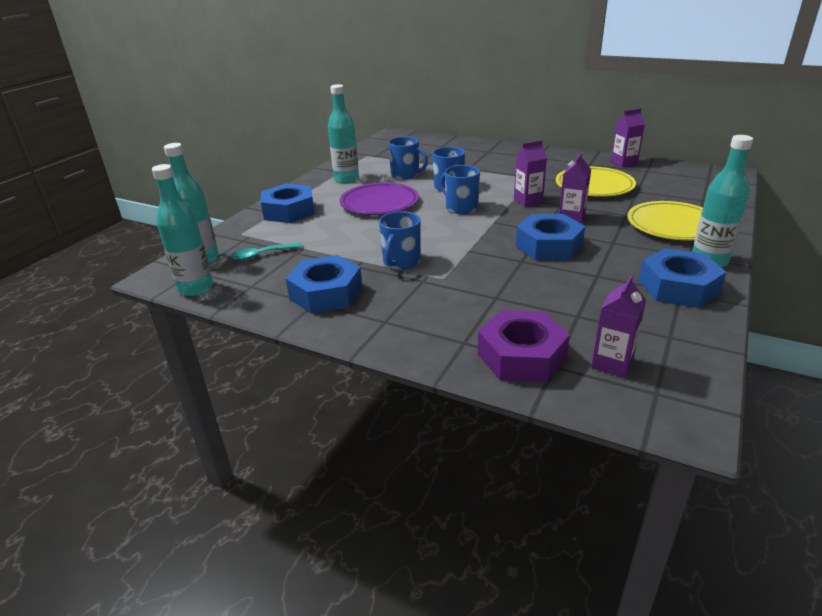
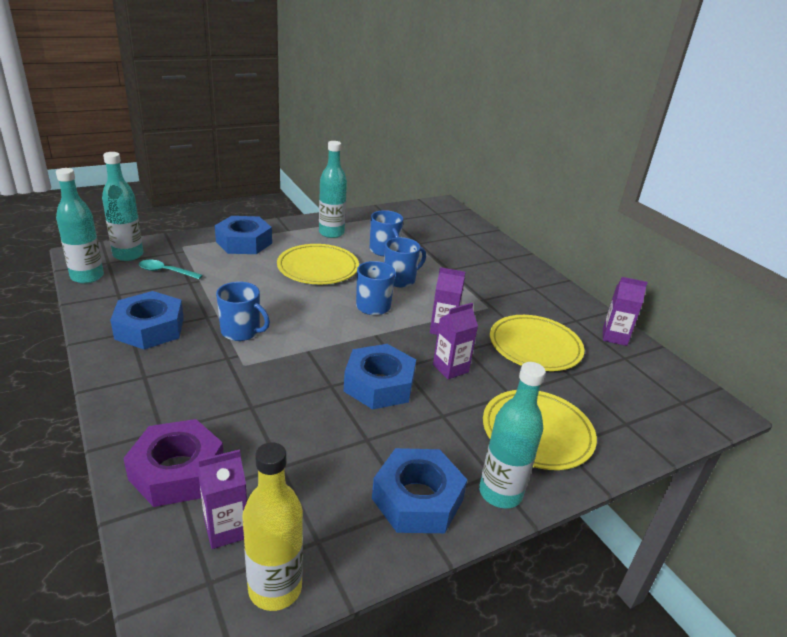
camera: 30 degrees right, 0 degrees up
purple plate [340,182,419,215] -> yellow plate [277,244,359,284]
blue mug [379,211,421,270] -> blue mug turned 120 degrees counterclockwise [216,282,270,341]
none -> yellow bottle [242,442,303,611]

